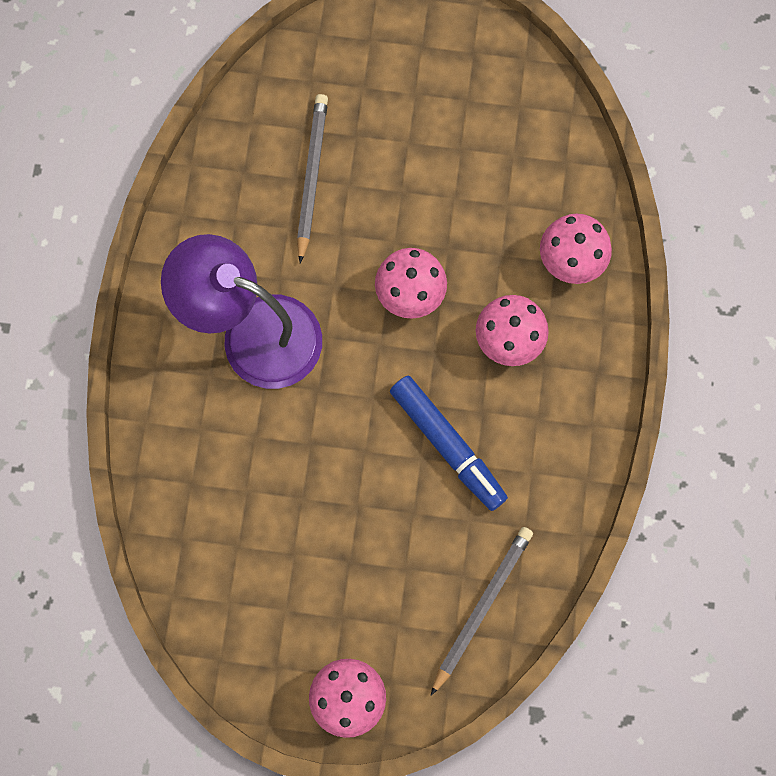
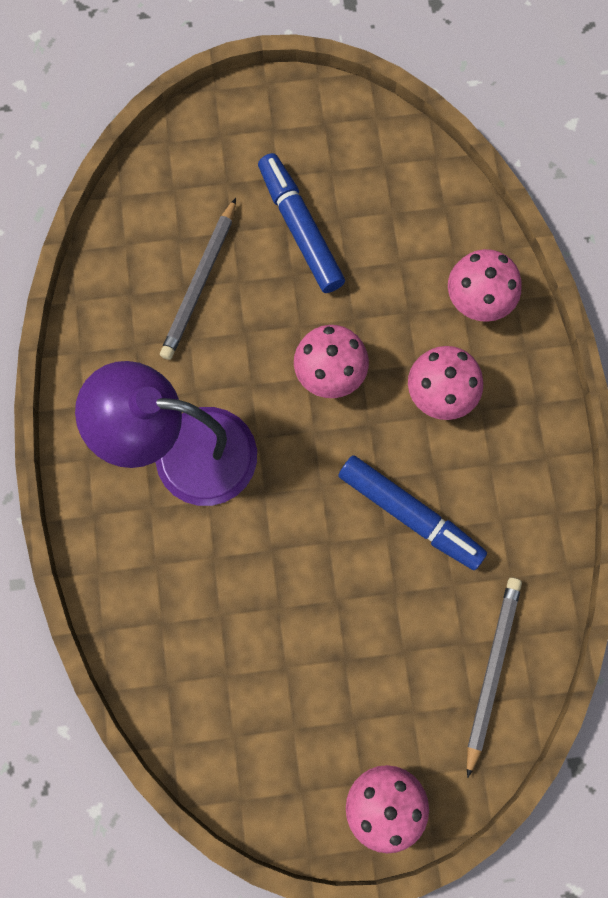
camera: 15 degrees left, 0 degrees up
grey pencil [297,94,328,264] -> grey pencil turned 150 degrees counterclockwise [160,198,236,360]
none -> blue marker [258,153,345,293]

